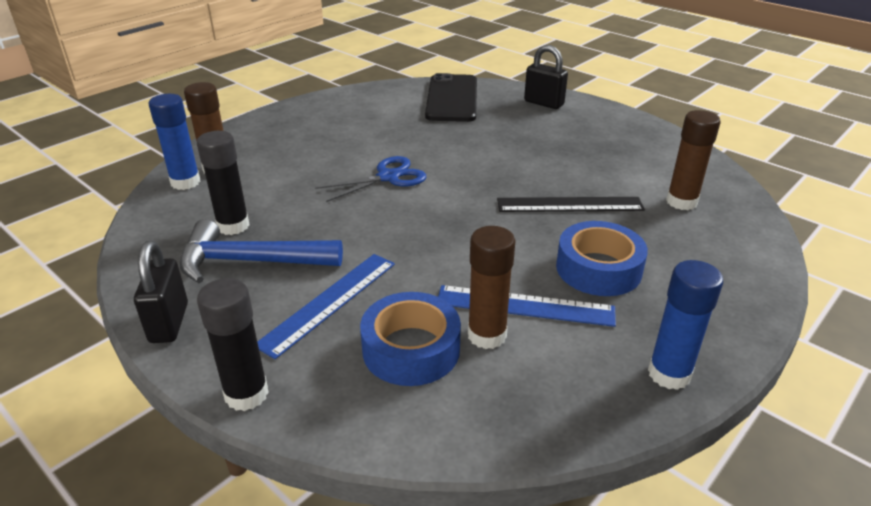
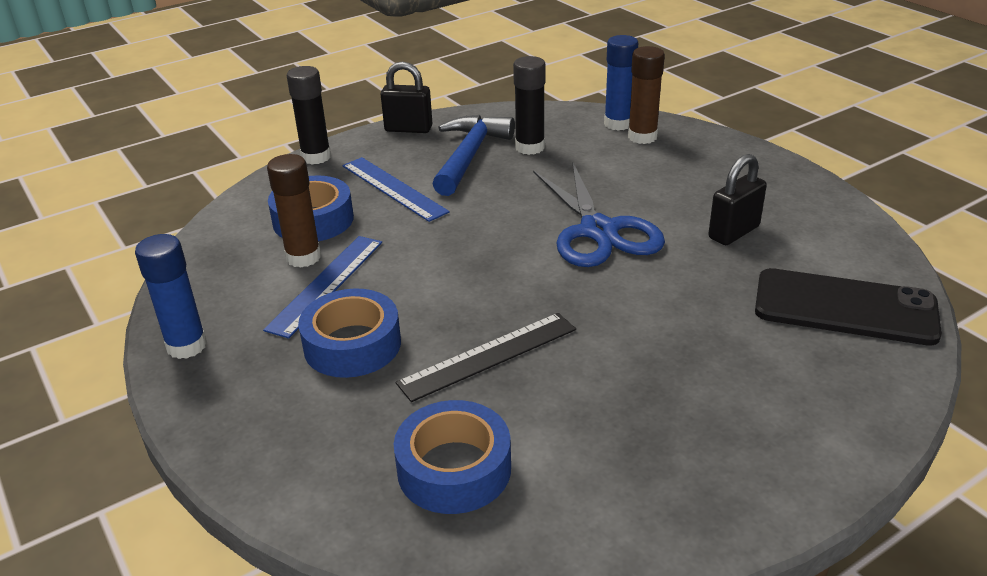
camera: 105 degrees right, 0 degrees up
blue scissors [315,156,426,202] -> blue scissors [533,161,665,267], size x1.51
black ruler [497,197,645,212] -> black ruler turned 45 degrees clockwise [396,313,576,402]
black padlock [524,45,568,109] -> black padlock moved to [708,154,767,245]
brown glue stick [666,110,721,210] -> blue tape [394,400,511,514]

